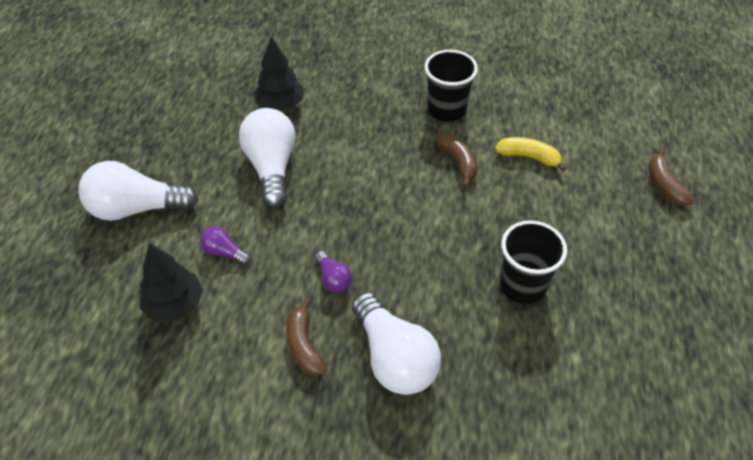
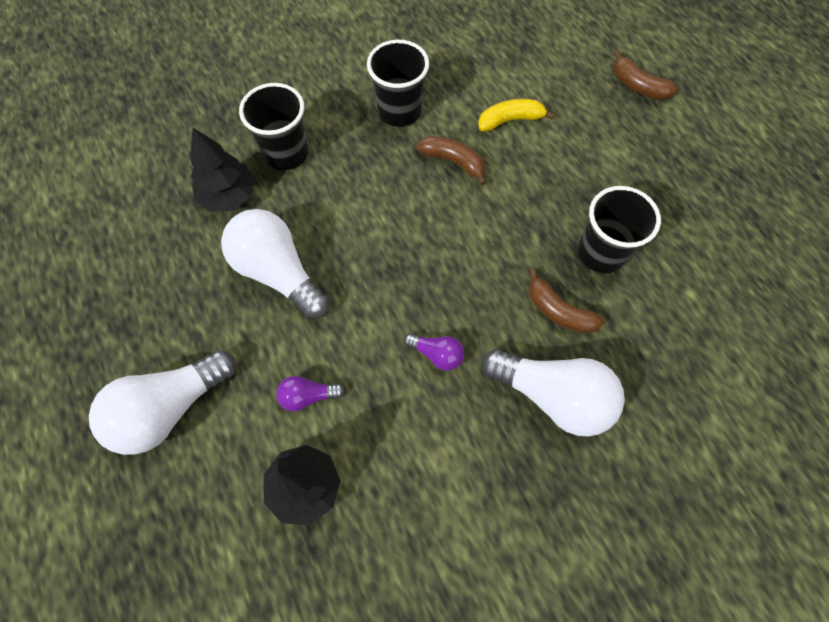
camera: 35 degrees left, 15 degrees up
brown banana [286,298,327,376] -> brown banana moved to [529,269,605,334]
none -> black cup [239,83,309,170]

